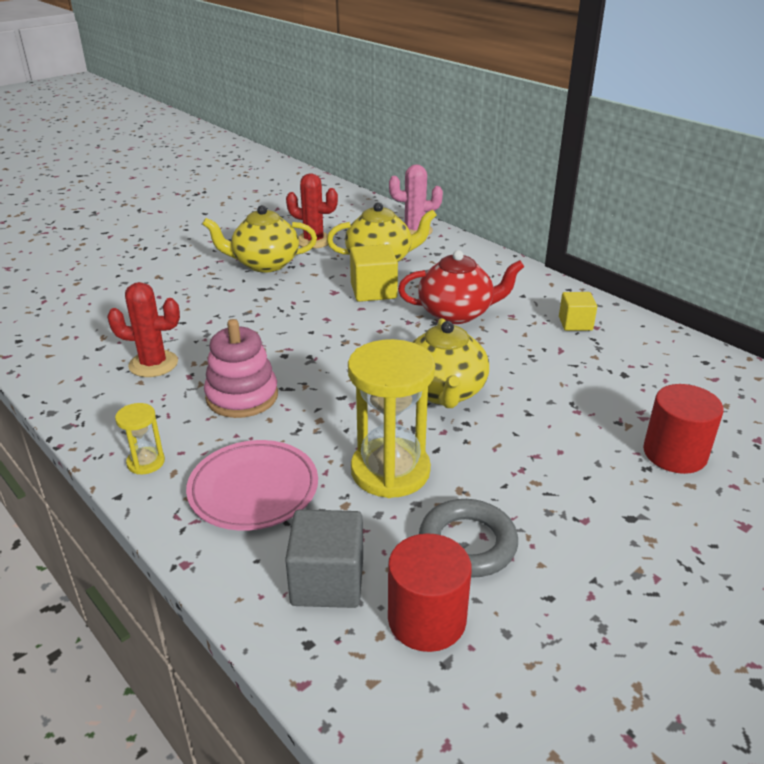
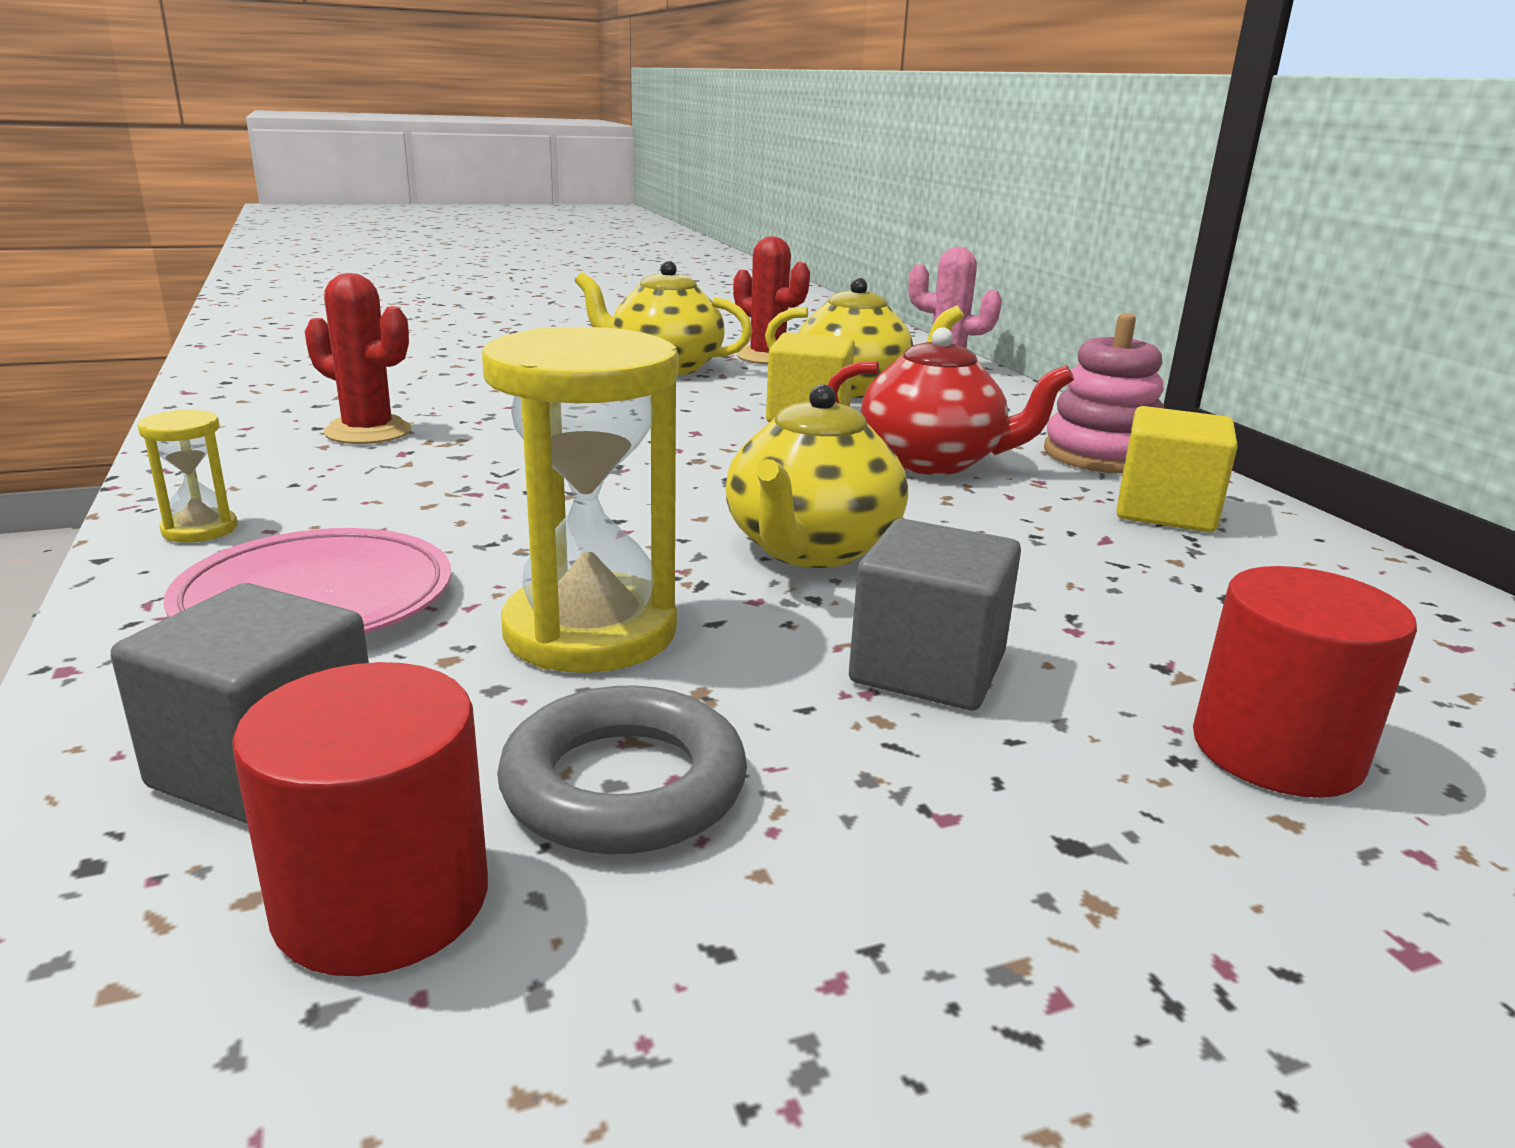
camera: 20 degrees right, 10 degrees down
pink stacking toy [204,319,278,418] -> pink stacking toy moved to [1044,313,1164,474]
yellow cube [559,292,597,331] -> yellow cube [1117,406,1237,532], size x1.52
none -> grey cube [849,519,1021,710]

